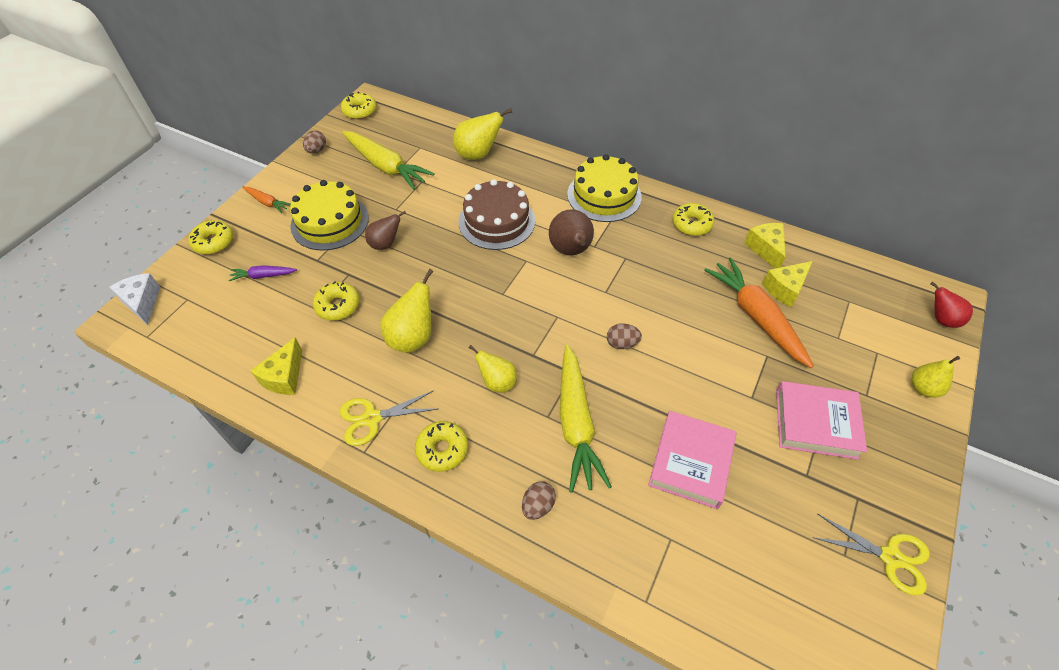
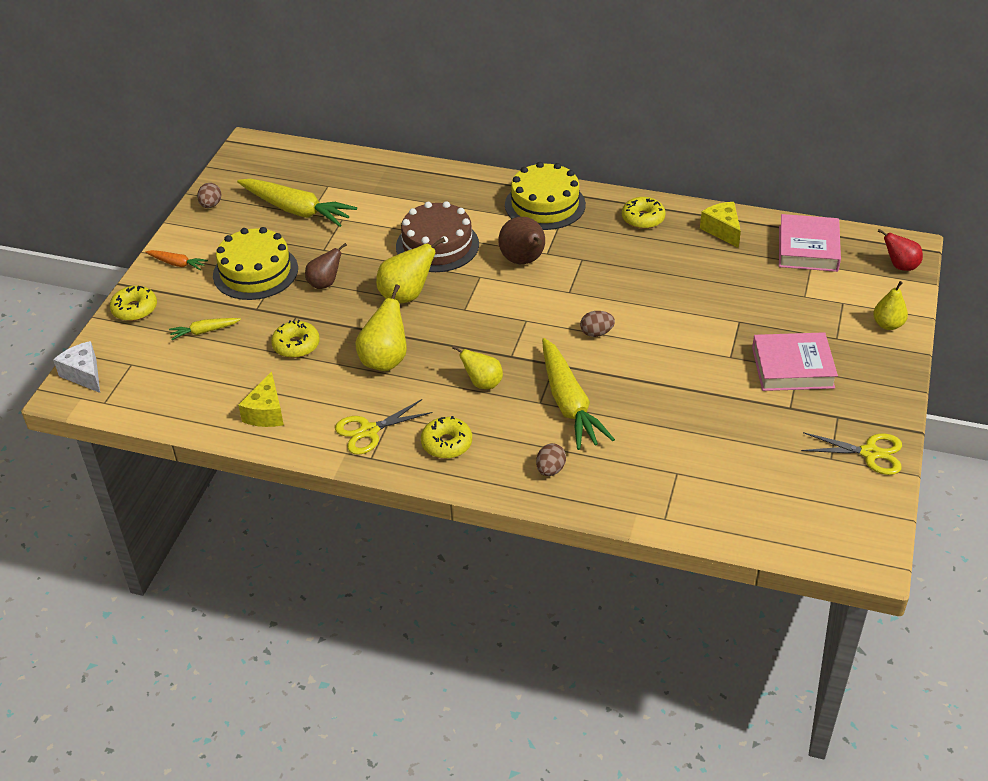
camera: 10 degrees left, 10 degrees down
purple carrot [228,265,297,281] -> yellow carrot [169,318,241,340]
yellow donut [341,92,377,119] -> none
yellow pear [453,108,512,160] -> yellow pear moved to [376,237,446,304]
pink book [648,411,737,509] -> pink book moved to [779,214,841,272]
orange carrot [704,257,814,368] -> none
yellow cheese [762,261,813,307] -> none

